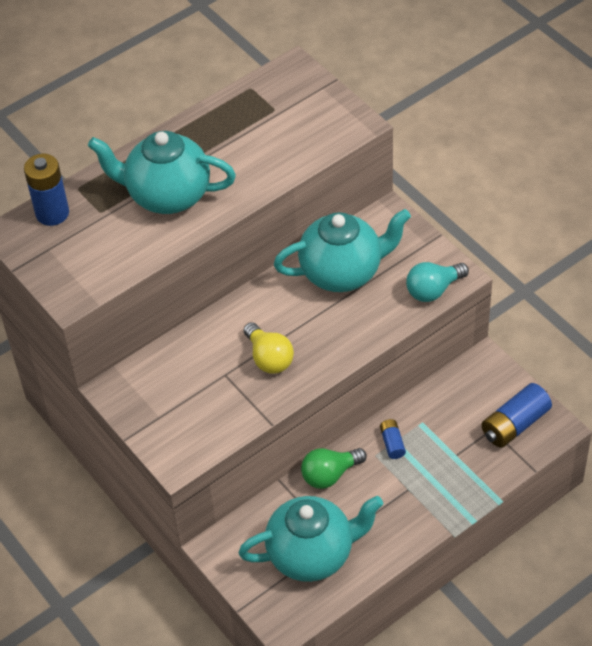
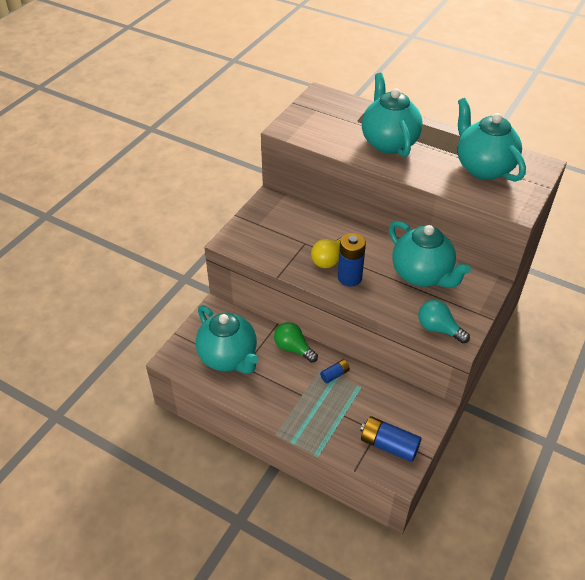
camera: 65 degrees right, 5 degrees down
blue battery [24,154,69,226] -> blue battery moved to [338,233,366,286]
none -> turquoise teapot [457,98,526,182]

